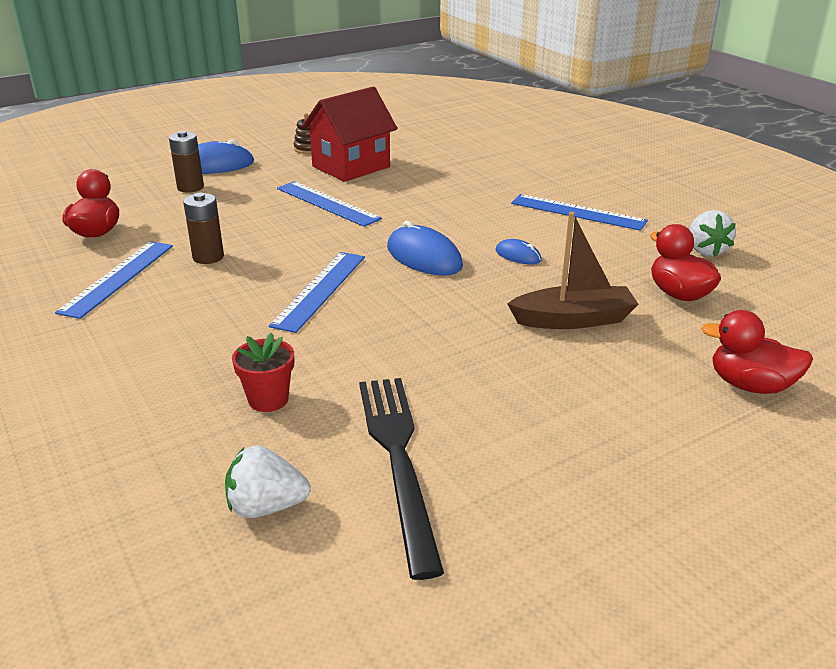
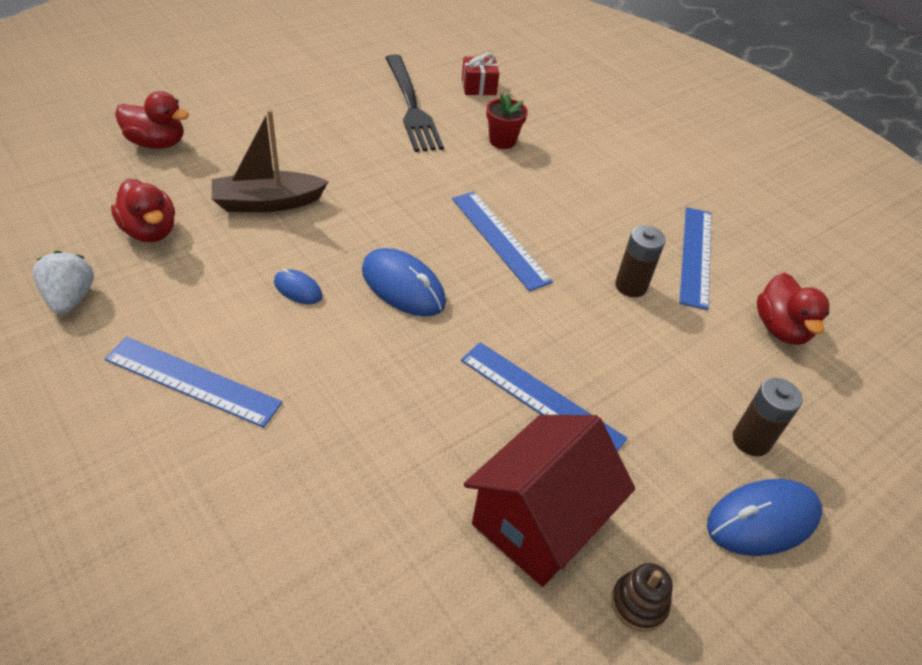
camera: 170 degrees right, 15 degrees up
white strawberry [225,445,310,518] -> red gift [462,53,499,95]
blue ruler [269,252,365,333] -> blue ruler turned 45 degrees counterclockwise [452,192,553,291]

